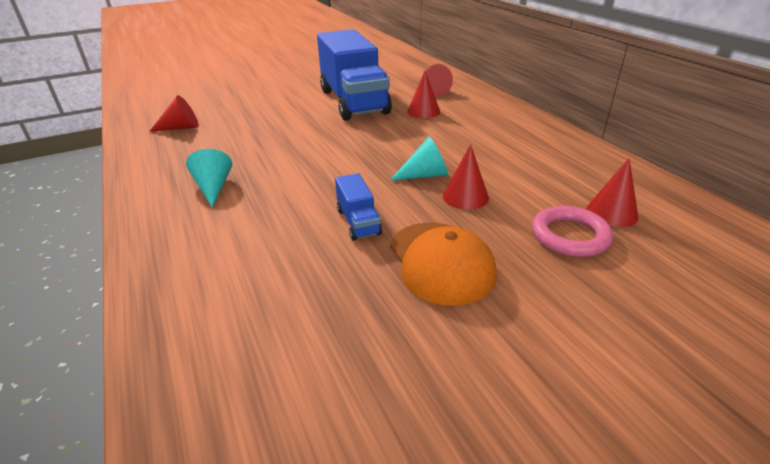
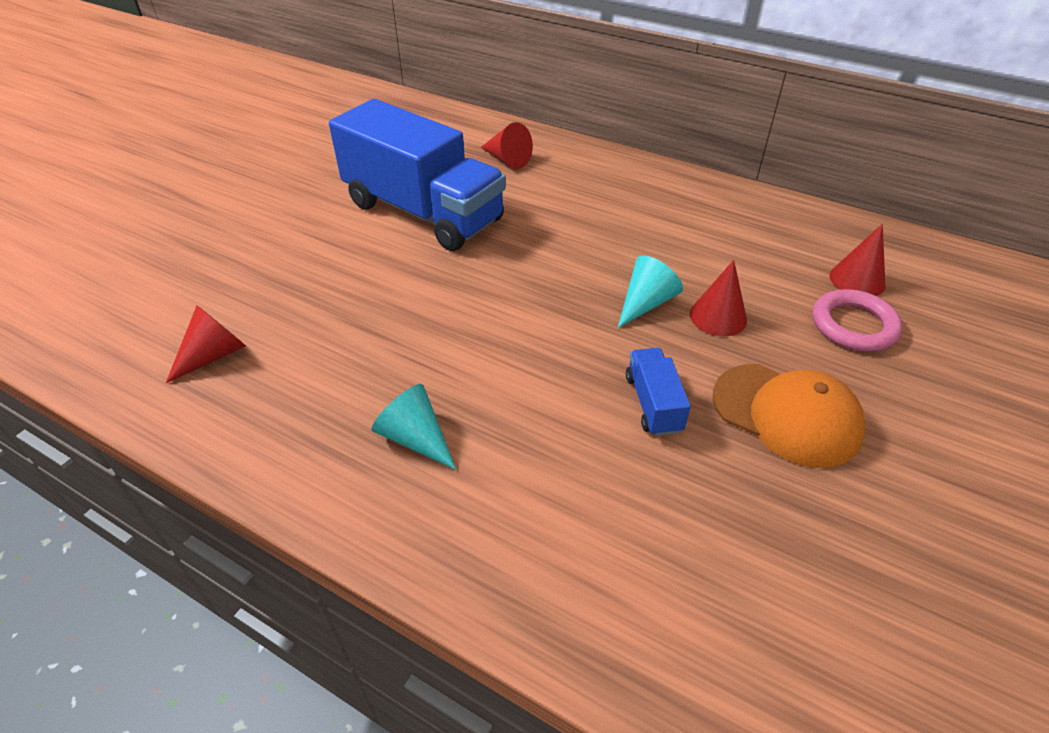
camera: 35 degrees left, 10 degrees up
blue truck [335,173,382,241] -> blue truck turned 135 degrees counterclockwise [626,348,691,436]
red cone [407,71,440,119] -> none

